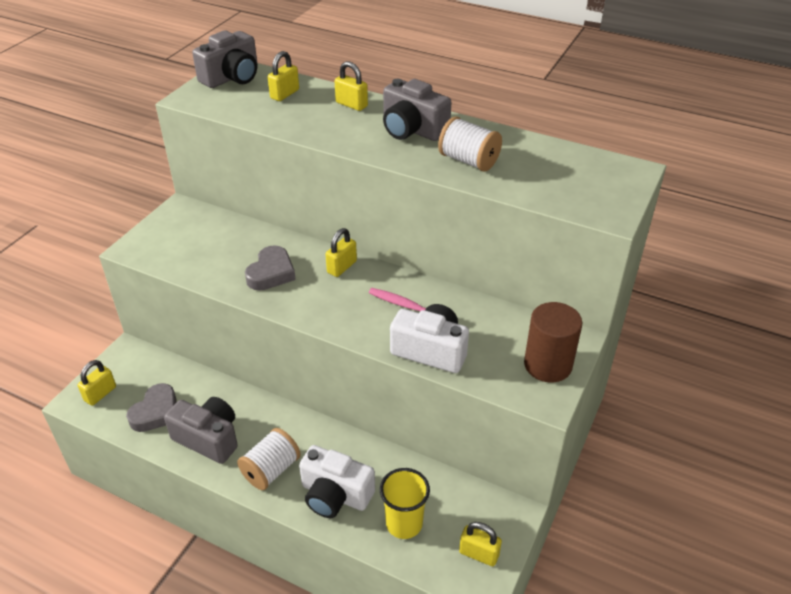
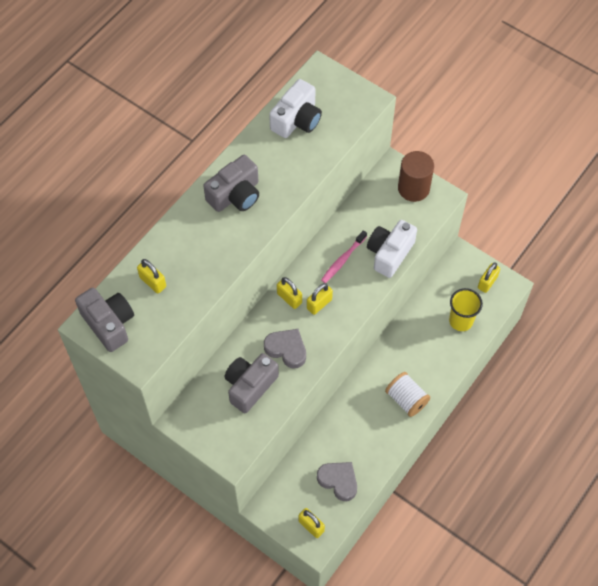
camera: 80 degrees left, 20 degrees up
grey camera [164,397,238,464] -> grey camera moved to [224,353,279,413]
white camera [299,445,375,518] -> white camera moved to [269,79,322,138]
yellow padlock [335,61,368,111] -> yellow padlock moved to [307,283,333,315]
white spool [438,117,502,171] -> none

